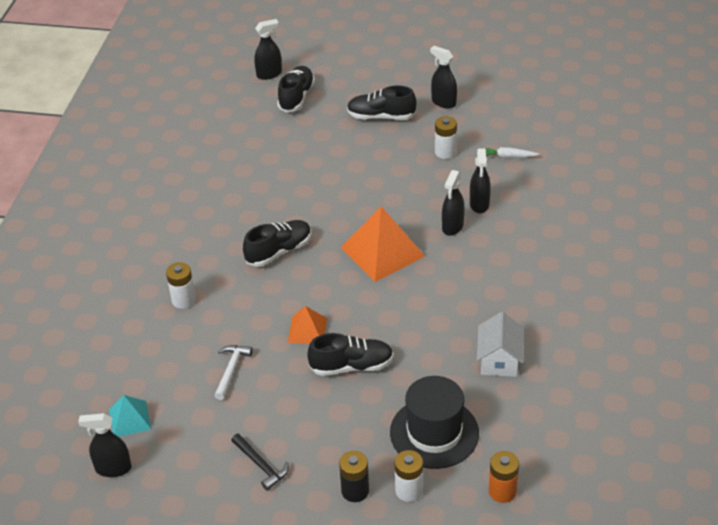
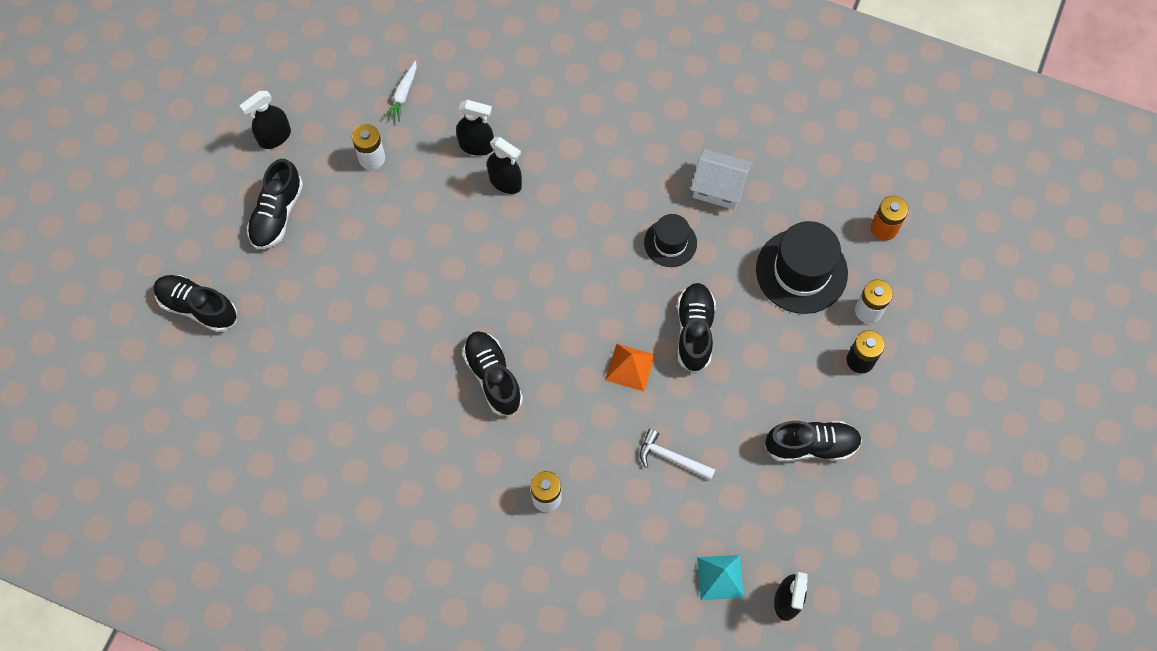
camera: 80 degrees left, 25 degrees up
black hammer [231,434,289,491] -> black shoe [765,421,862,462]
black spray bottle [254,19,282,80] -> none
orange pyramid [341,206,425,282] -> none
none -> black hat [644,214,697,267]

